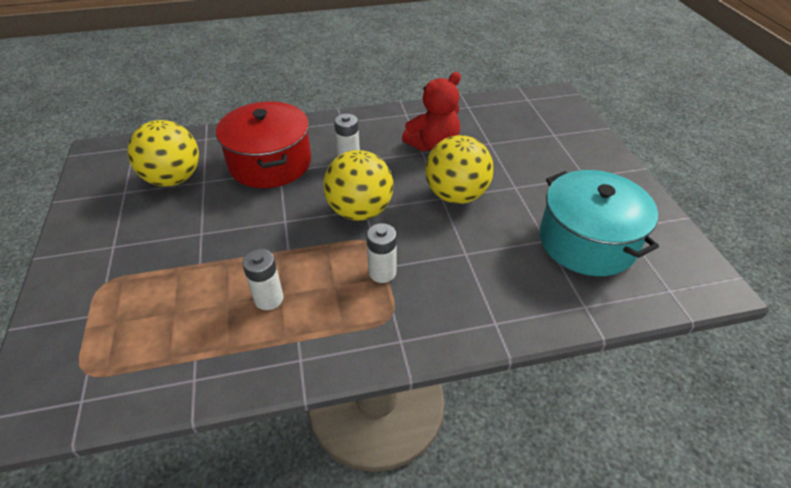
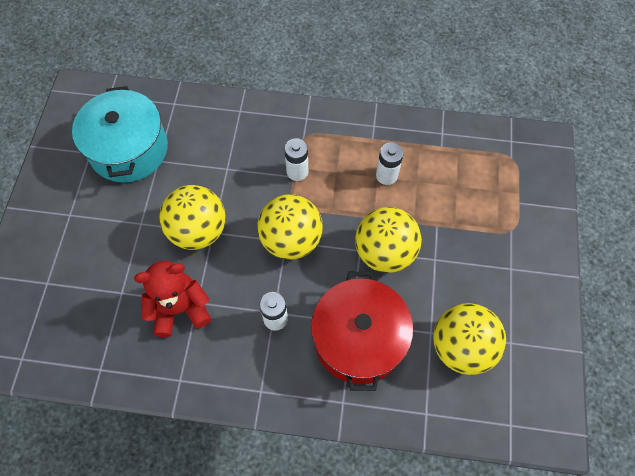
camera: 160 degrees left, 20 degrees up
none -> yellow ball [355,207,422,273]

